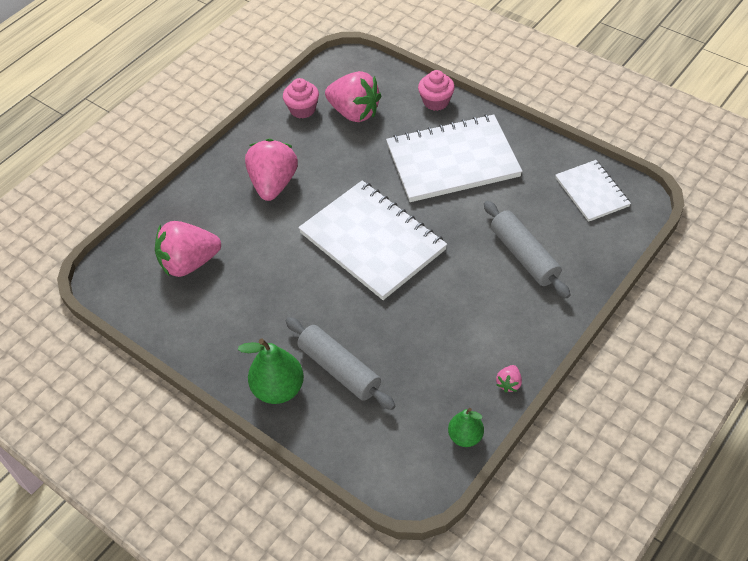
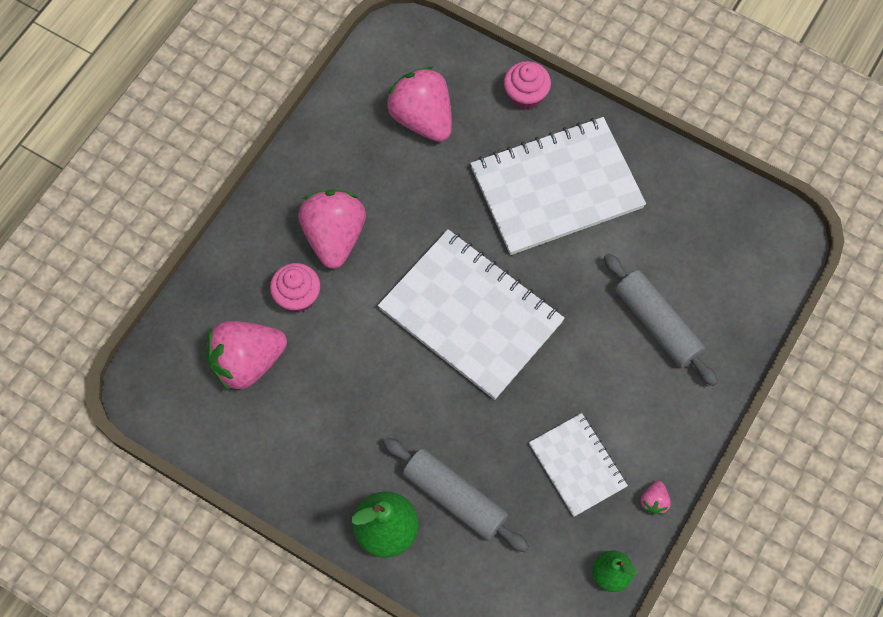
camera: 10 degrees left, 15 degrees up
pink cupcake [283,78,319,119] -> pink cupcake moved to [270,263,320,313]
pink strawberry [325,71,381,122] -> pink strawberry turned 150 degrees counterclockwise [386,67,452,142]
white notebook [555,160,631,222] -> white notebook moved to [529,413,628,517]

